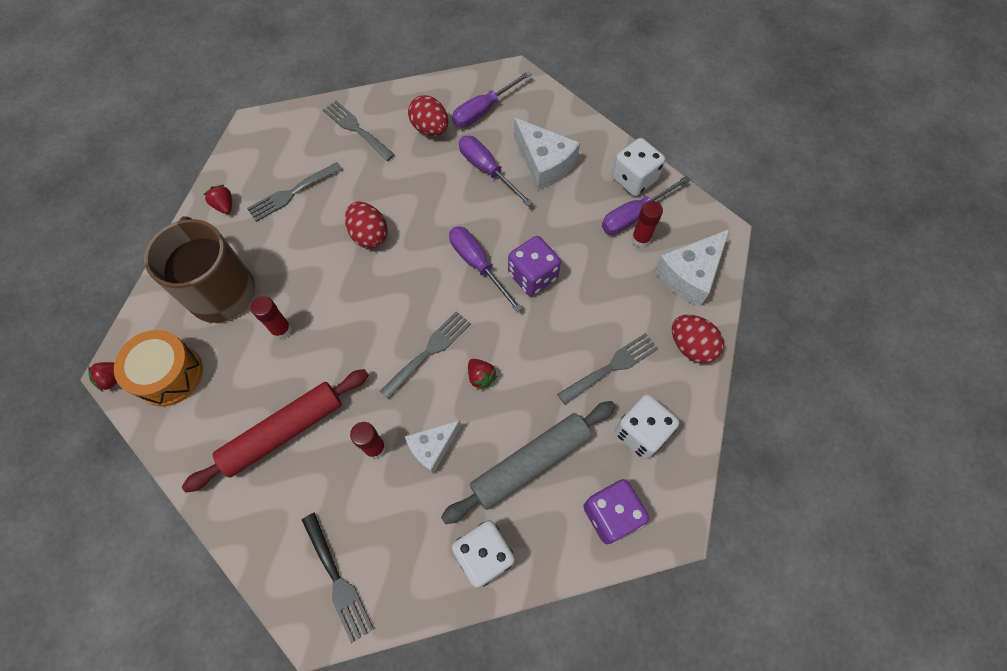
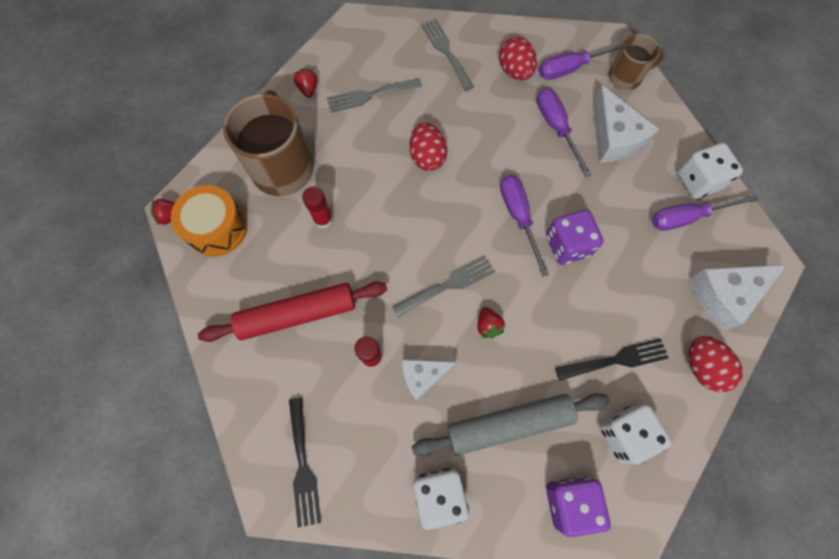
camera: 20 degrees right, 5 degrees up
grey fork [557,333,658,405] -> black fork [555,338,668,381]
red glue stick [632,201,663,247] -> none
none -> brown mug [609,34,665,90]

